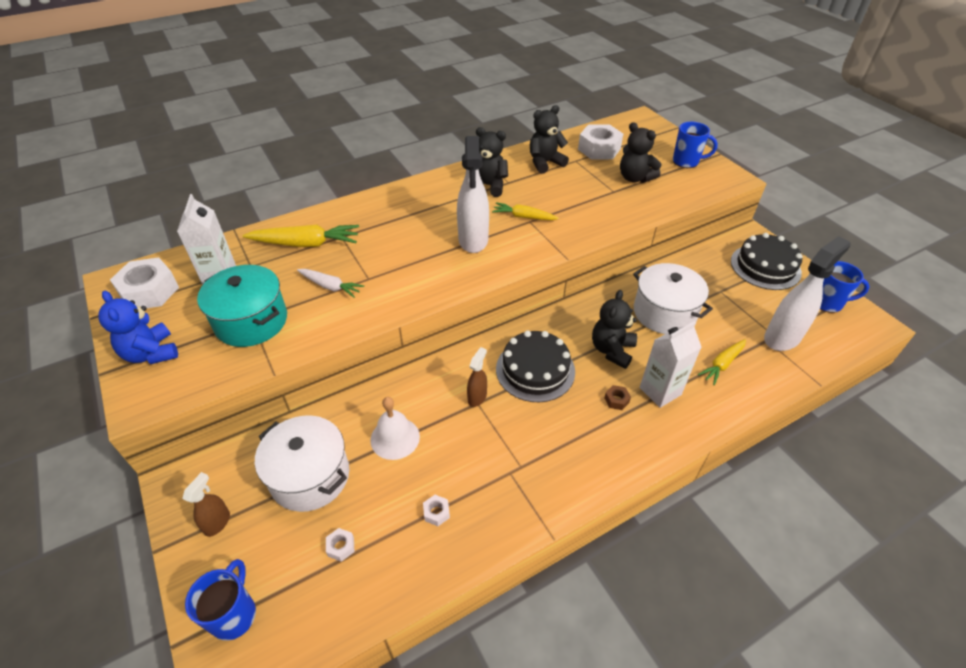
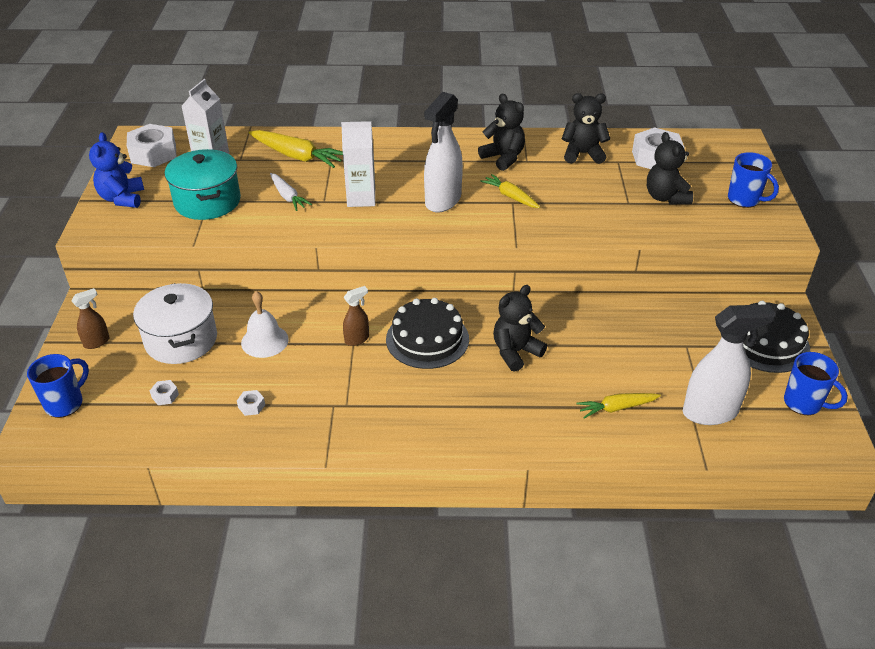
camera: 30 degrees right, 5 degrees down
brown nut [605,385,631,410] -> none
white pot [633,263,713,334] -> none
white carton [640,321,702,408] -> white carton moved to [341,121,375,207]

